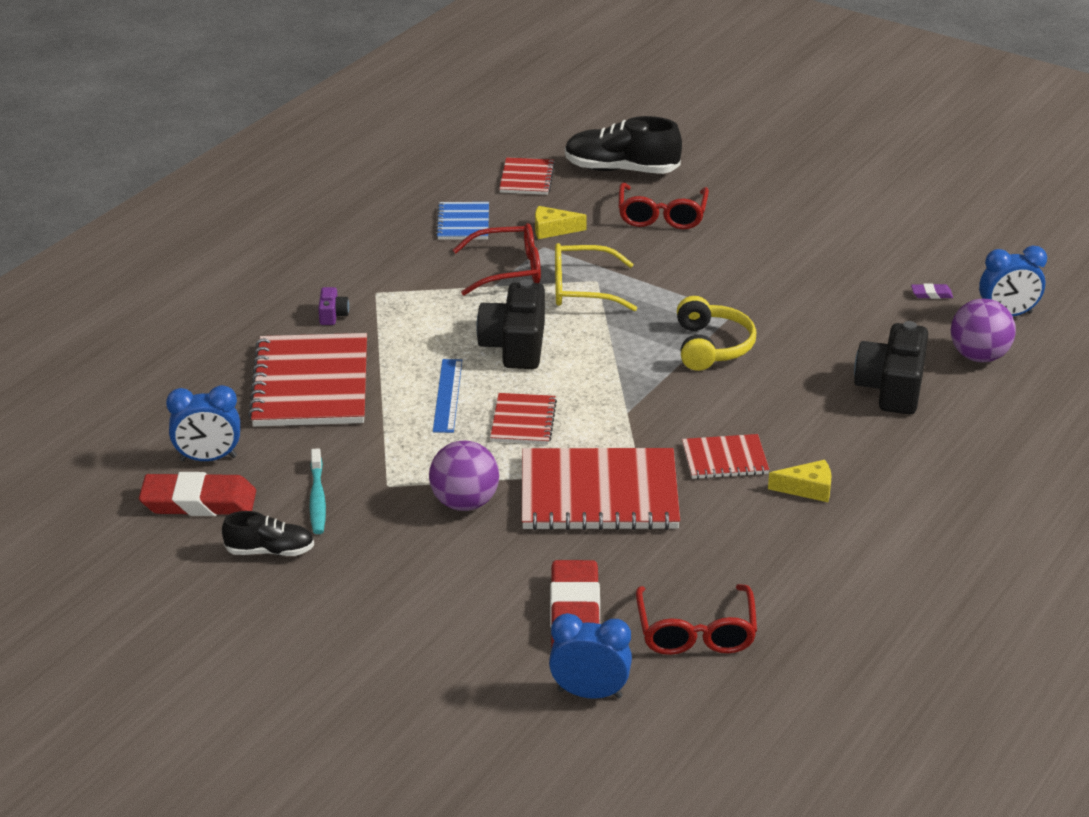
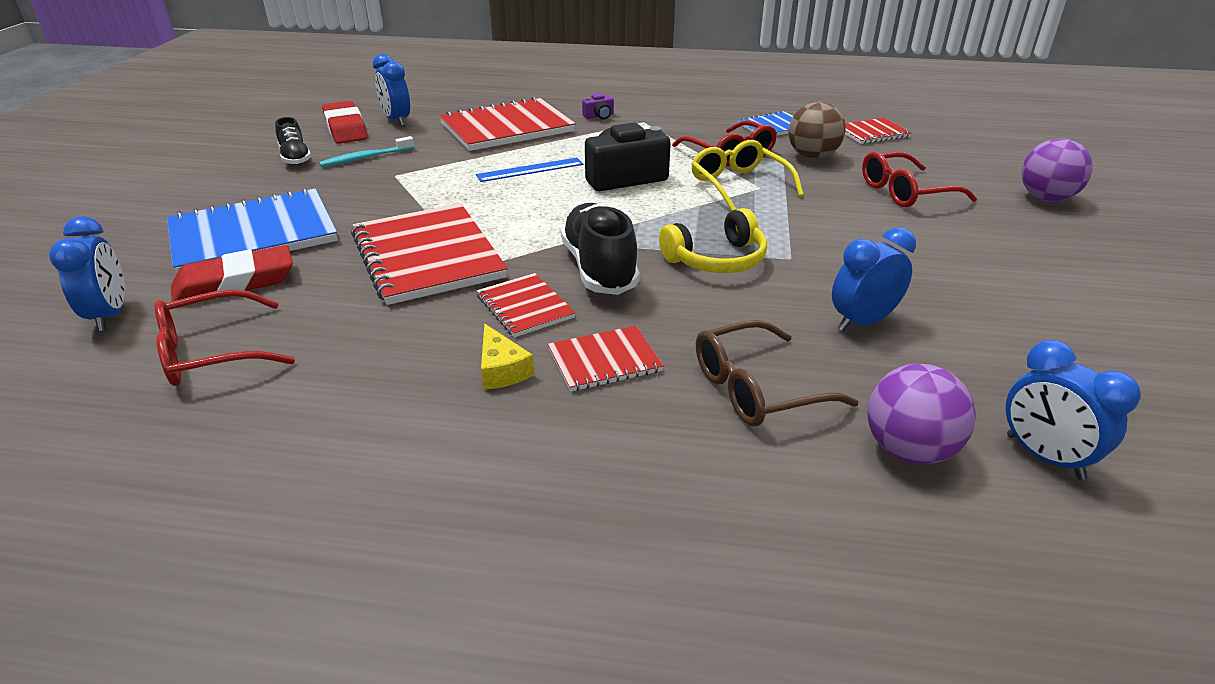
camera: 65 degrees right, 0 degrees up
purple ball [429,441,499,511] -> purple ball moved to [1022,138,1093,202]
red notebook [490,393,557,444] -> red notebook moved to [548,326,664,392]
yellow cheese [535,206,587,239] -> brown ball [788,102,846,159]
black shoe [565,116,682,174] -> black shoe moved to [560,203,640,295]
black camera [854,321,928,414] -> brown glasses [696,320,859,426]
purple eraser [911,283,953,299] -> none
none -> blue notebook [167,187,338,273]
none -> blue clock [832,227,916,331]

